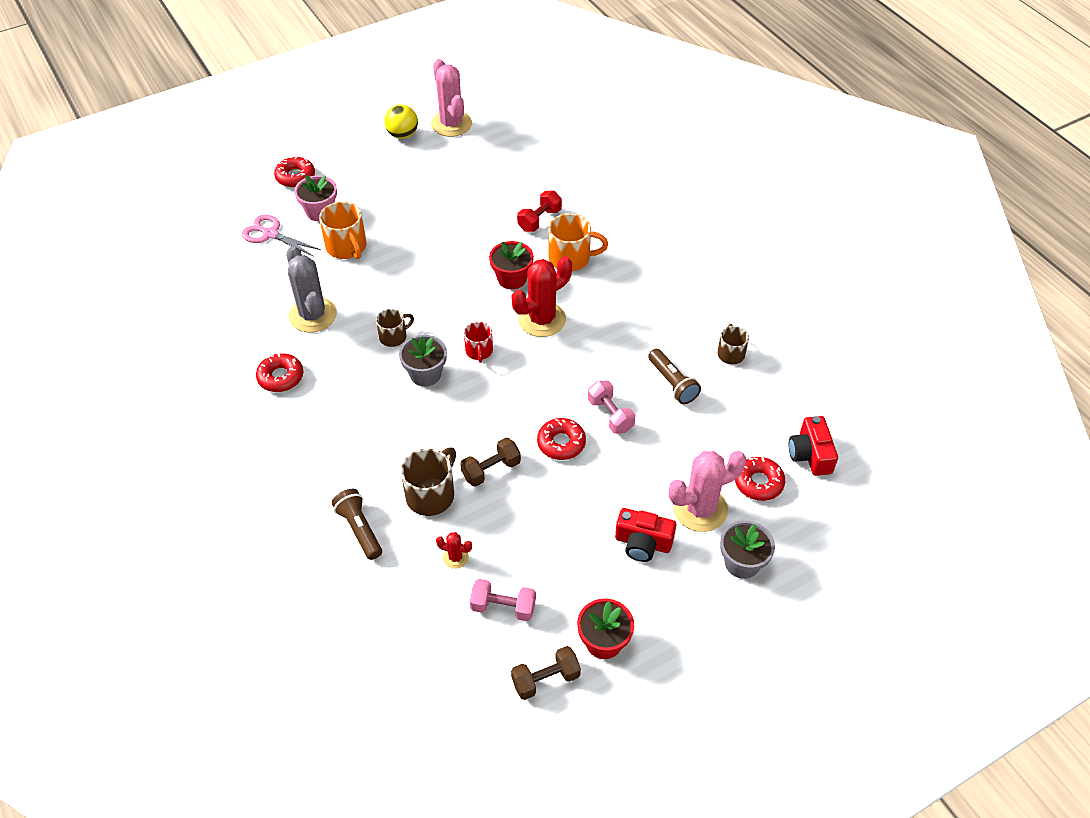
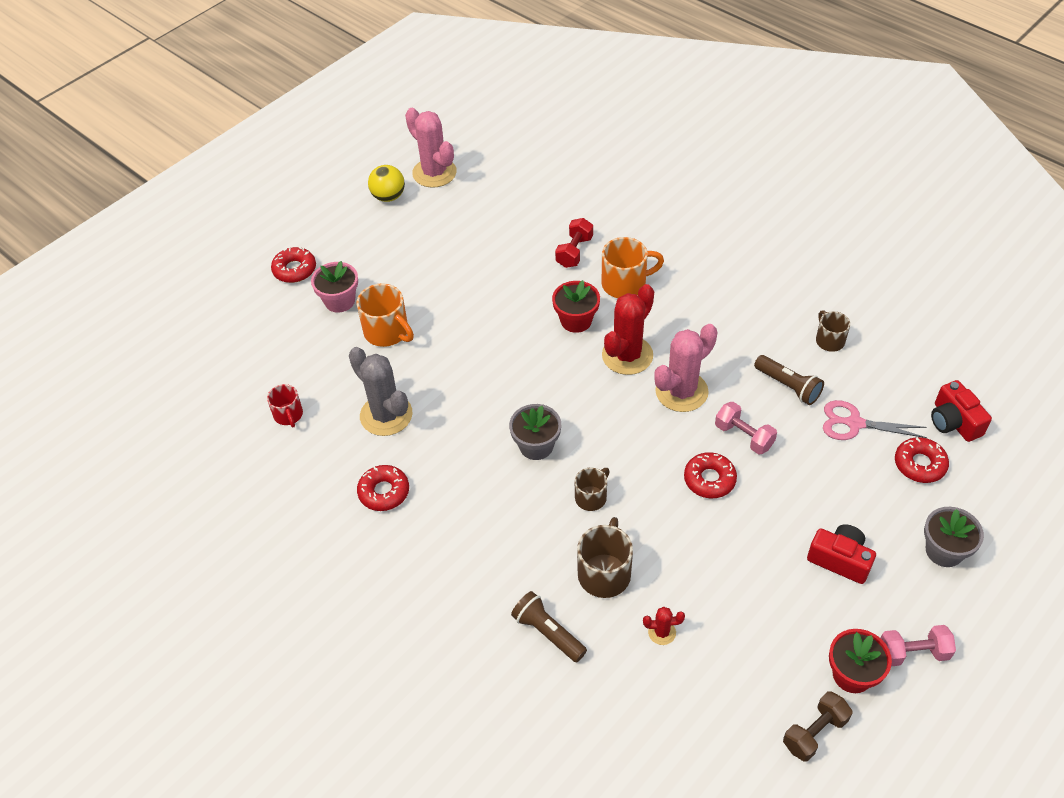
camera: 15 degrees left, 0 degrees up
pink scissors [242,214,321,257] -> pink scissors moved to [823,400,927,440]
brown mug [376,309,414,347] -> brown mug moved to [575,467,610,511]
brown dumbbell [460,438,521,487] -> none
red mug [464,322,493,363] -> red mug moved to [267,384,303,427]
pink dumbbell [470,579,536,621] -> pink dumbbell moved to [881,625,956,666]
red camera [615,508,676,562] -> red camera turned 150 degrees counterclockwise [807,524,876,584]
pink cactus [669,451,746,532] -> pink cactus moved to [654,324,718,412]

